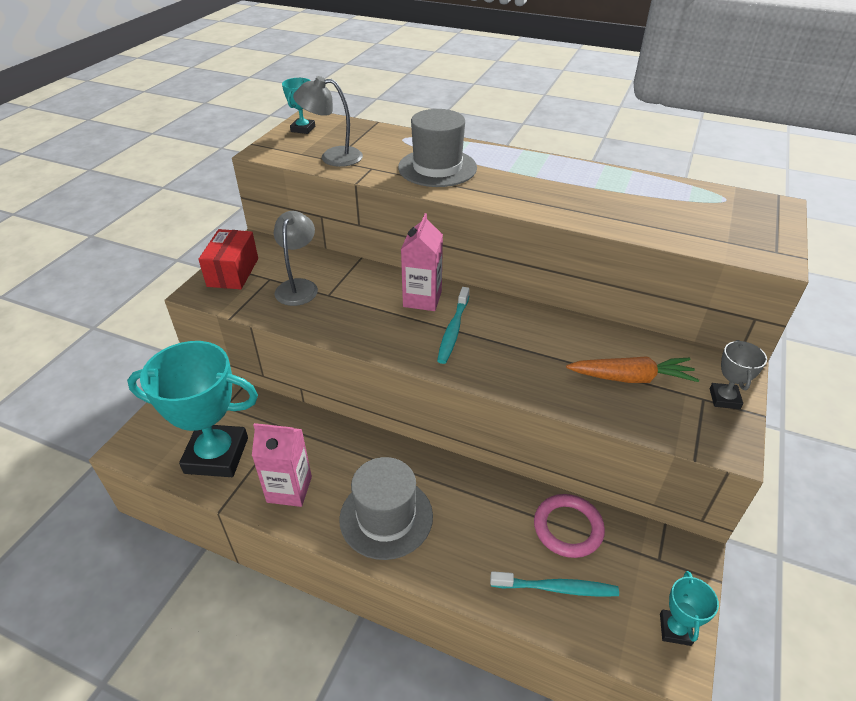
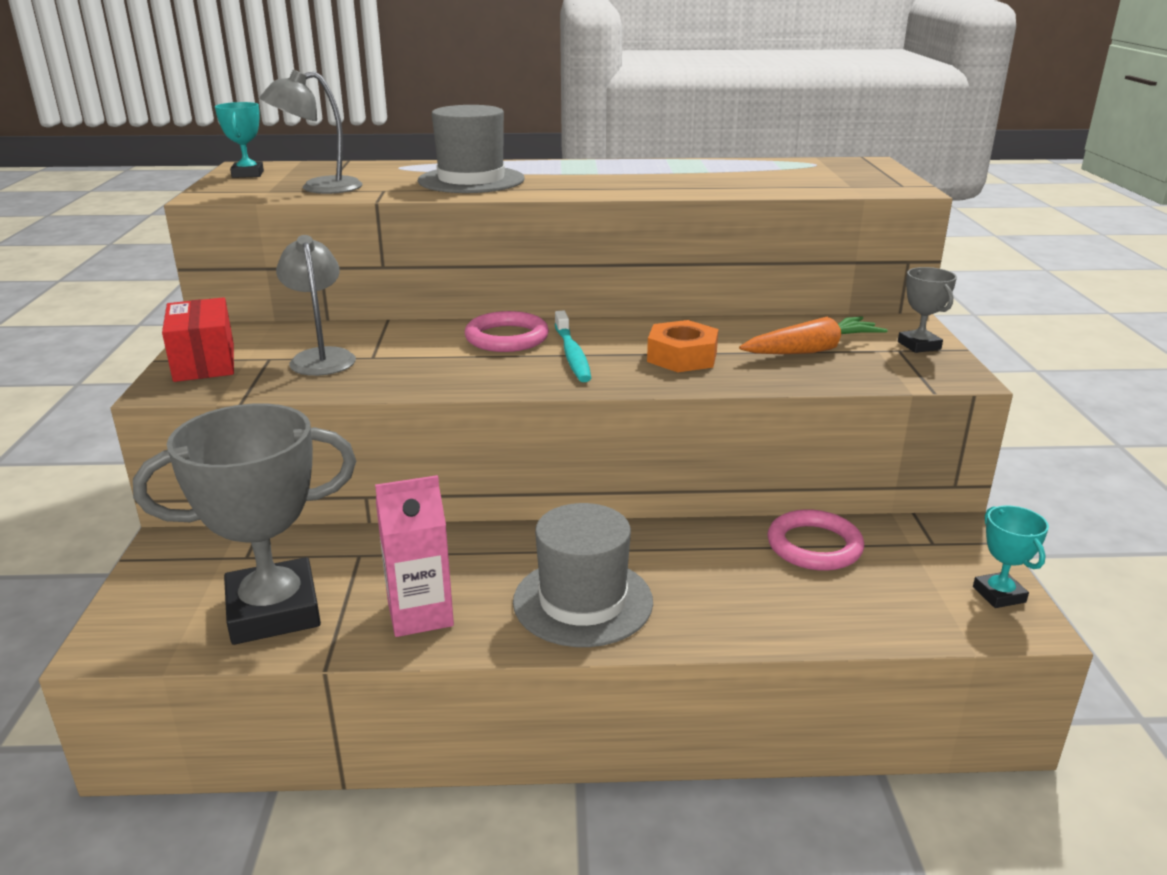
camera: 25 degrees left, 15 degrees down
turquoise trophy [127,341,258,477] -> grey trophy [133,403,356,645]
pink carton [401,213,443,311] -> pink ring [465,311,549,352]
turquoise toothbrush [490,571,619,597] -> none
none -> orange nut [647,320,718,372]

